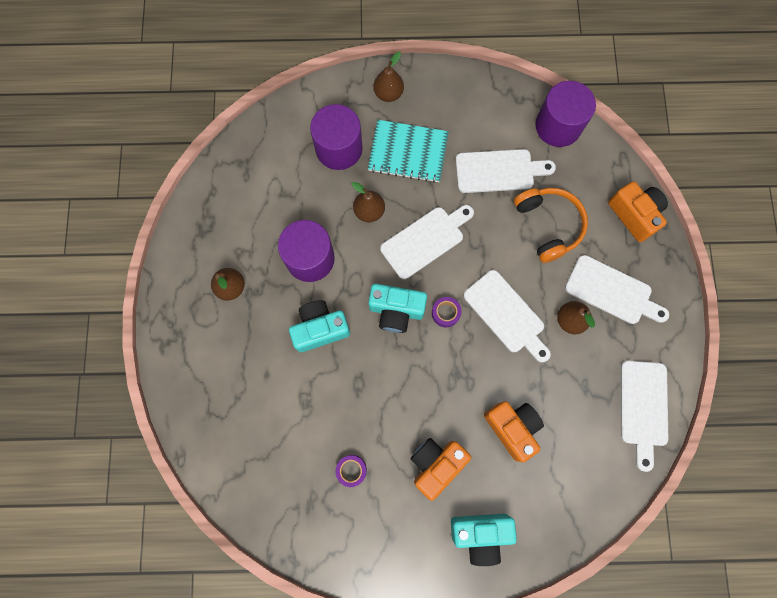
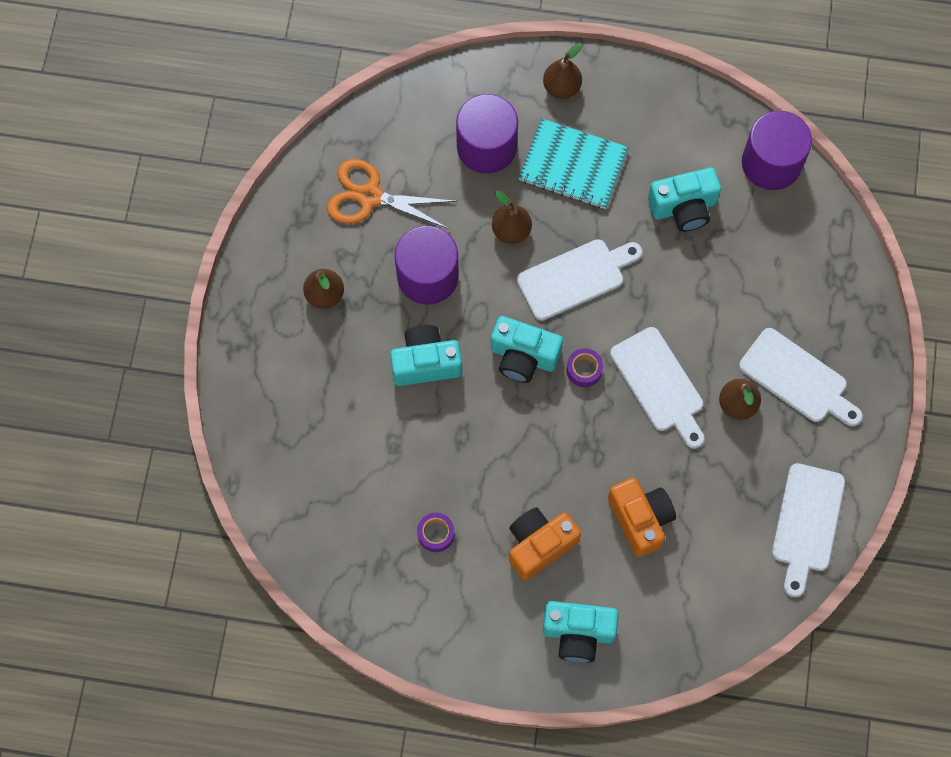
camera: 10 degrees right, 5 degrees down
white cutting board [455,149,556,193] -> turquoise camera [648,167,721,232]
orange headphones [514,188,588,263] -> none
orange camera [608,181,668,242] -> none
none -> orange scissors [327,159,457,229]

